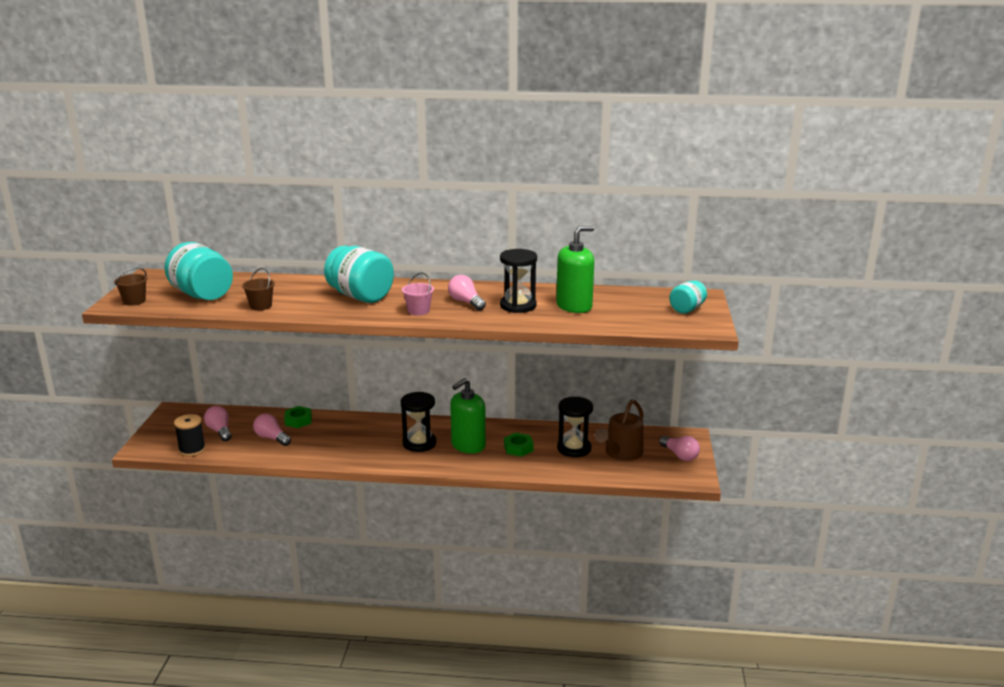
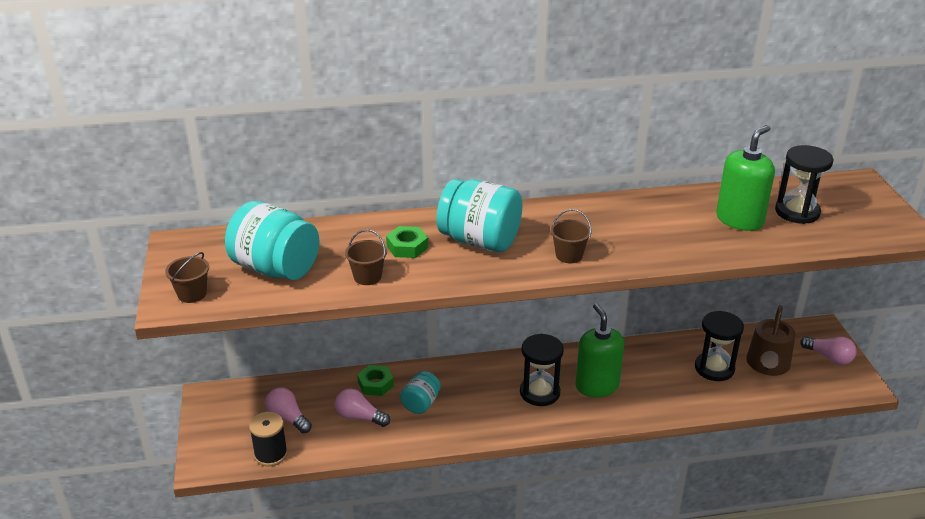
camera: 15 degrees left, 10 degrees up
pink bucket [402,273,434,316] -> brown bucket [551,209,591,263]
pink light bulb [448,275,486,310] -> none
green soap dispenser [450,378,486,454] -> green soap dispenser turned 135 degrees clockwise [575,303,624,397]
black hourglass [500,249,537,313] -> black hourglass moved to [775,145,834,224]
green nut [504,433,534,457] -> green nut moved to [386,226,428,258]
turquoise jar [669,280,707,314] -> turquoise jar moved to [400,371,441,414]

